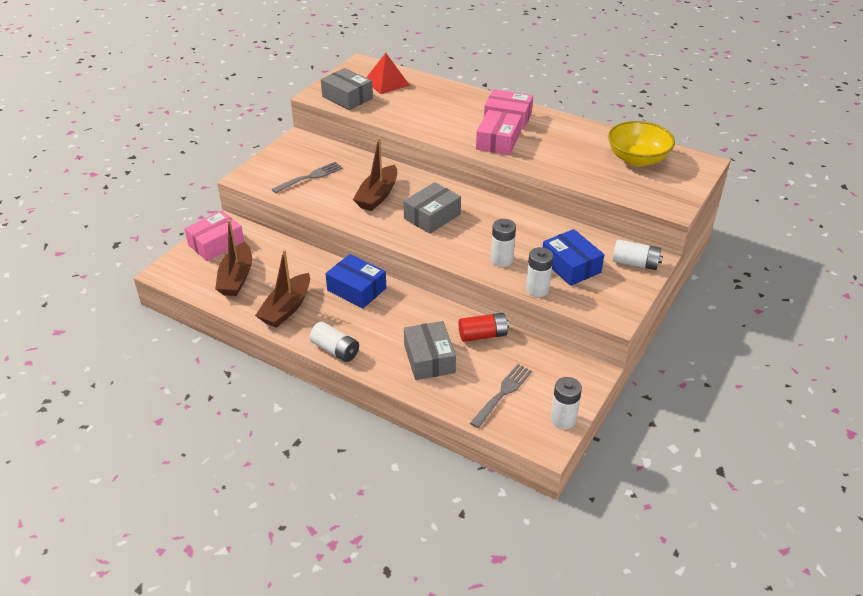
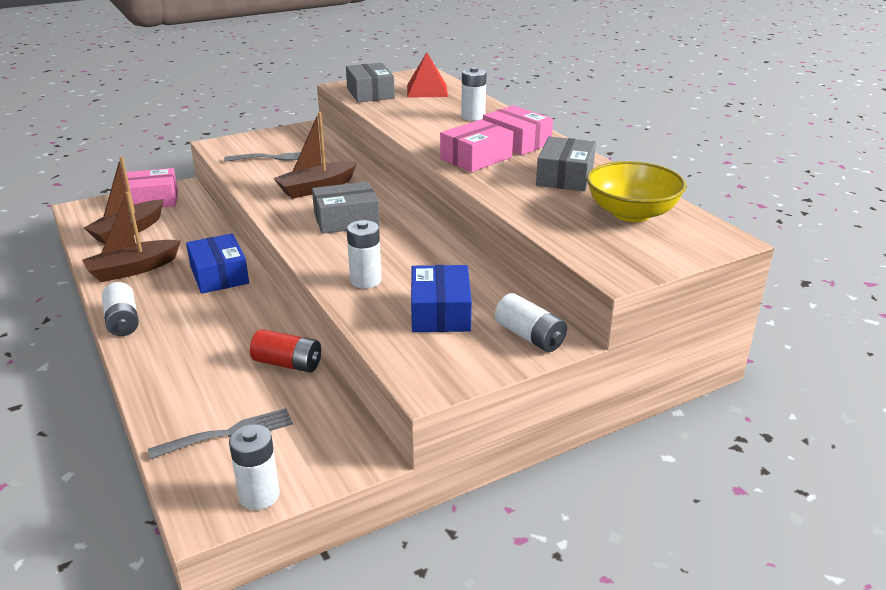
camera: 30 degrees right, 10 degrees down
grey box [404,321,456,380] -> grey box moved to [536,136,596,191]
white battery [526,247,553,297] -> white battery moved to [461,67,487,121]

